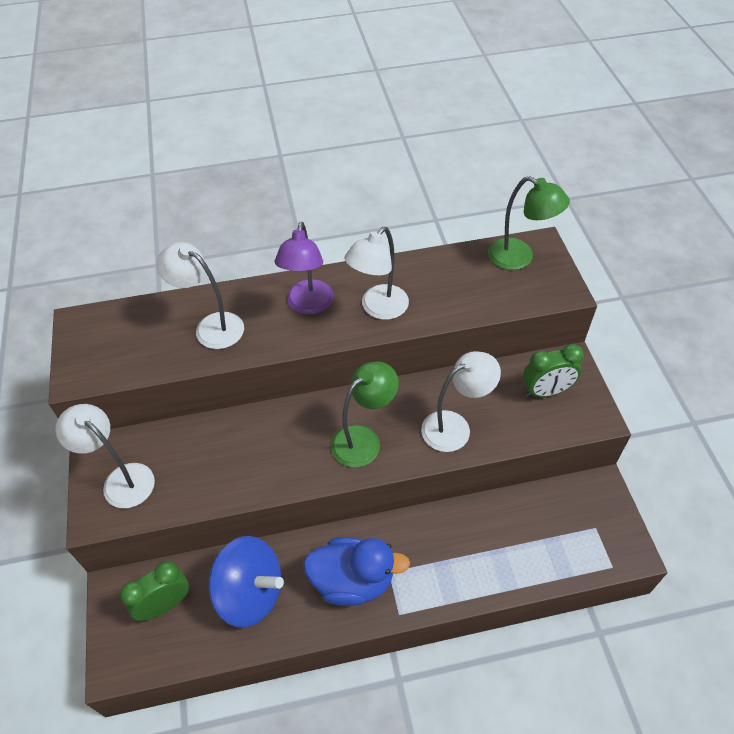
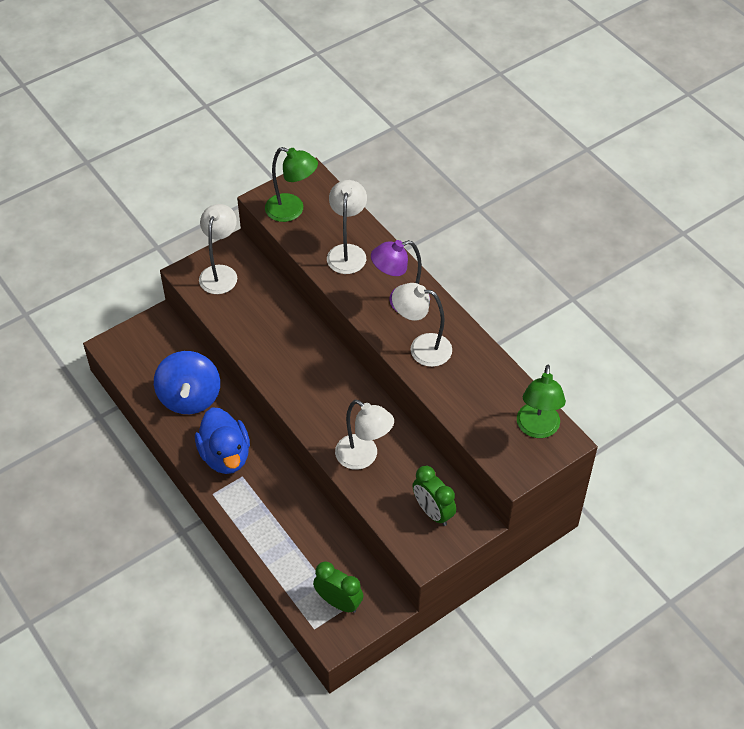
camera: 65 degrees right, 0 degrees up
green clock [120,561,189,621] -> green clock moved to [313,562,364,613]
green lamp [331,362,399,467] -> green lamp moved to [265,147,318,222]

